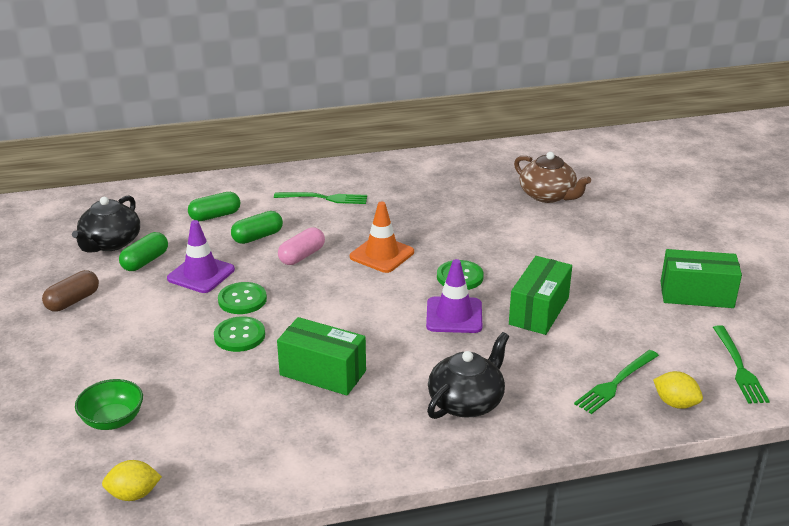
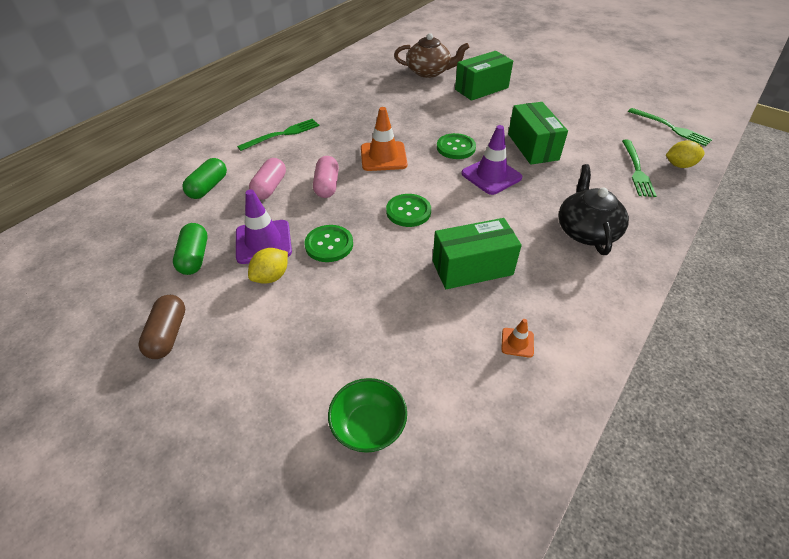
camera: 40 degrees left, 15 degrees up
black teapot [72,195,140,253] -> none
yellow lemon [102,460,162,501] -> yellow lemon moved to [248,248,288,284]
green button [214,316,265,352] -> green button moved to [386,194,431,227]
green capsule [231,211,283,244] -> pink capsule [249,158,286,200]
green box [660,249,742,308] -> green box moved to [455,51,513,101]
none -> orange traffic cone [501,319,534,358]

